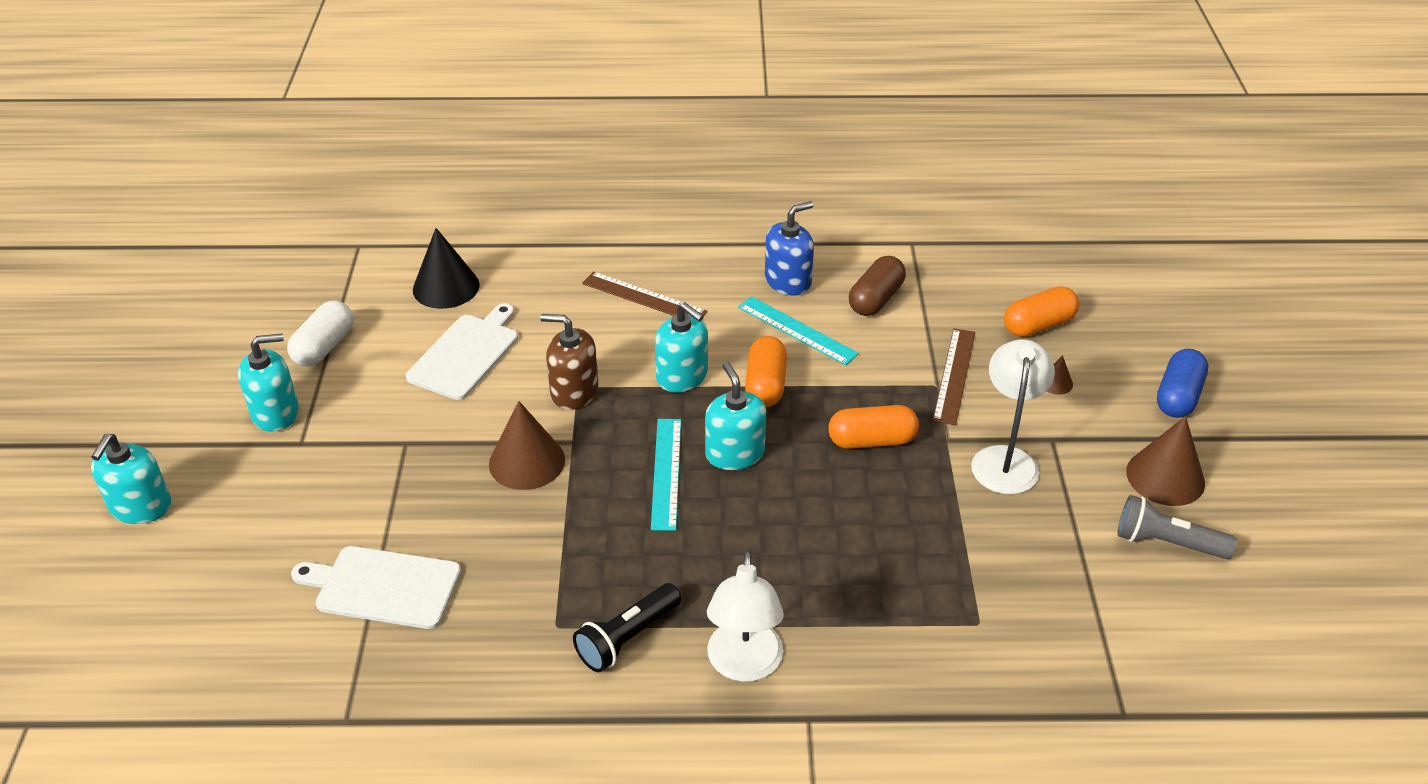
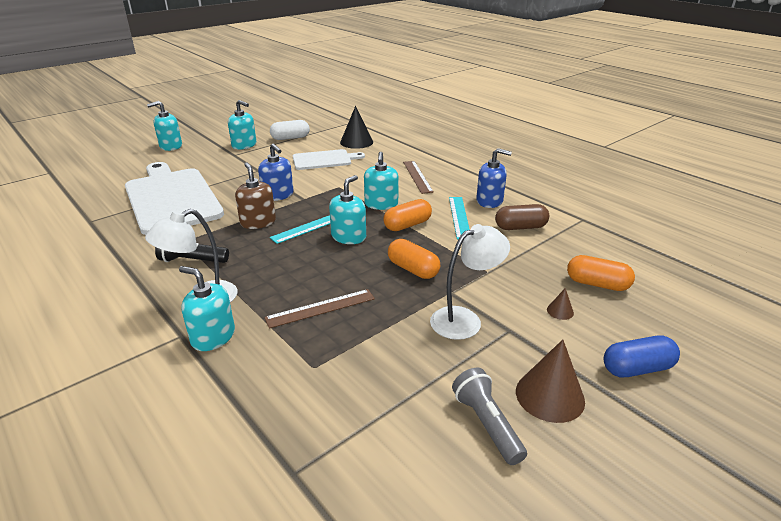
camera: 50 degrees right, 10 degrees down
white cutting board [291,546,461,629] -> white cutting board [125,162,224,235], size x1.86
brown cone [489,401,565,490] -> blue soap dispenser [258,143,294,201]
brown soap dispenser [540,314,599,410] -> brown soap dispenser moved to [235,162,276,229]
brown ruler [933,328,975,425] -> brown ruler moved to [264,289,375,329]
none -> turquoise soap dispenser [179,266,235,351]

